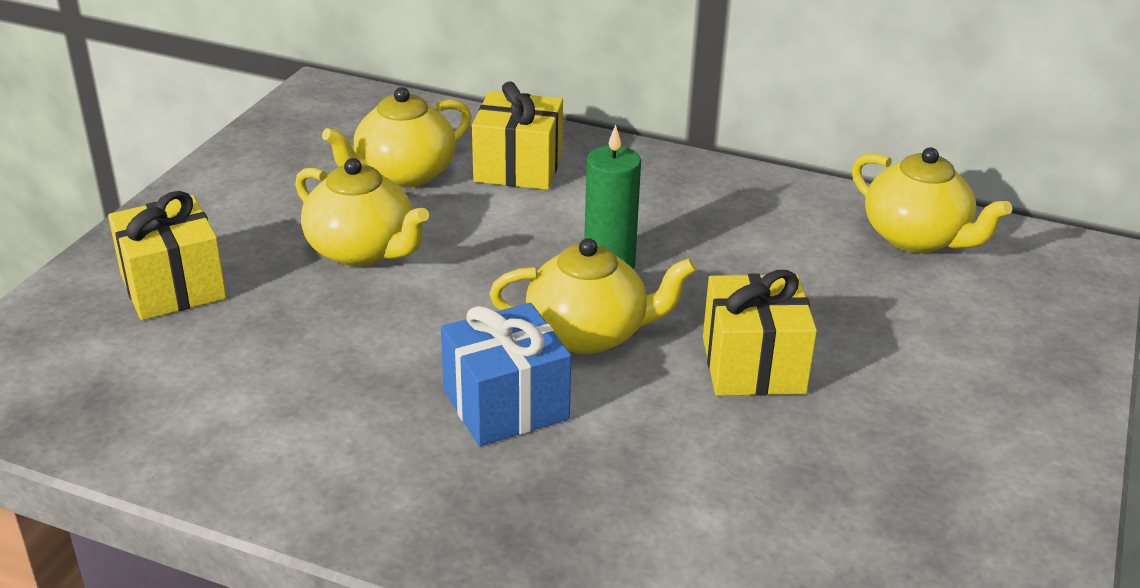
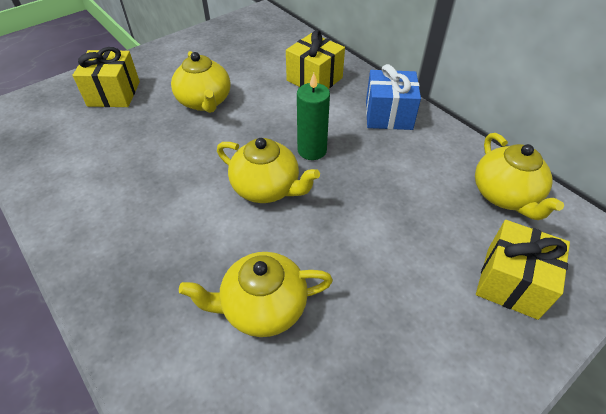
camera: 30 degrees right, 15 degrees up
yellow teapot [322,87,472,188] -> yellow teapot moved to [179,252,333,337]
blue gift [441,303,571,446] -> blue gift moved to [366,64,421,130]
yellow gift [703,270,817,396] -> yellow gift moved to [476,220,570,320]

